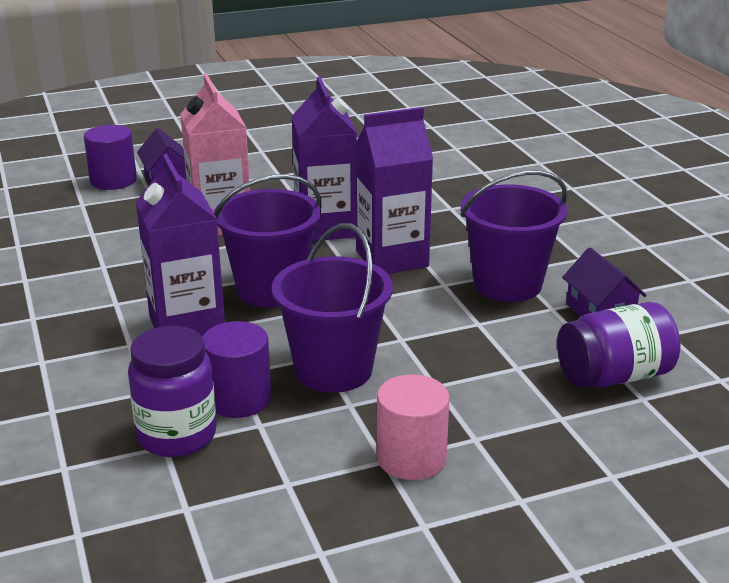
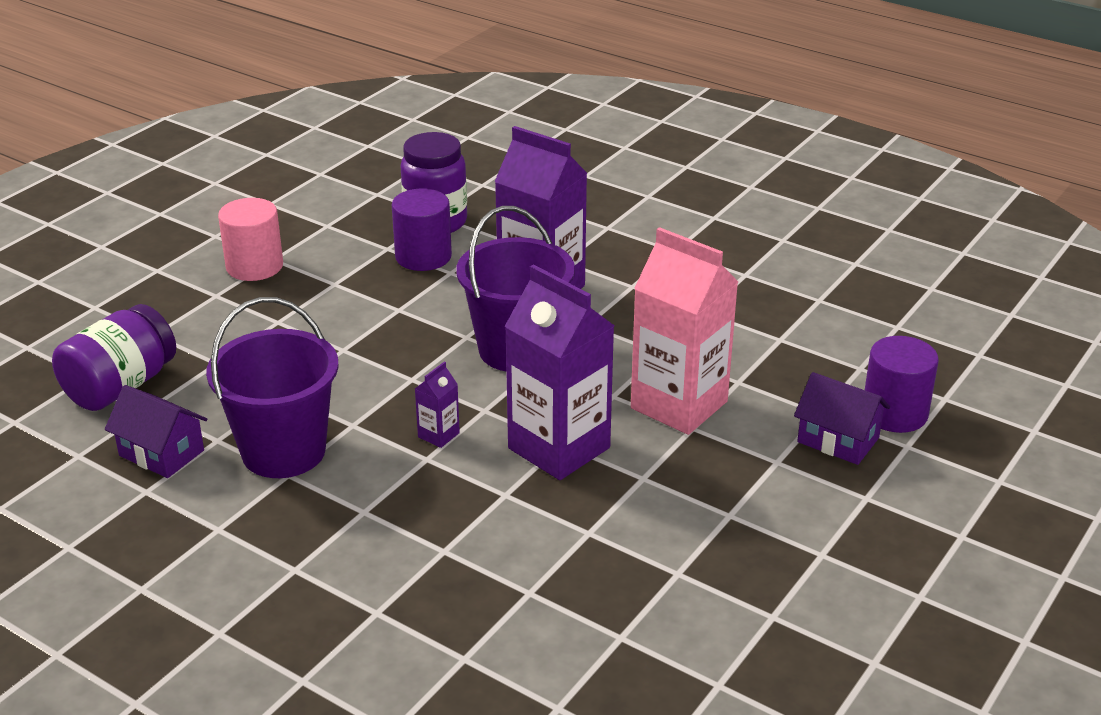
camera: 145 degrees right, 5 degrees up
purple bucket [272,223,393,393] -> none
purple carton [355,107,433,274] -> purple carton [415,362,460,448], size x0.41

